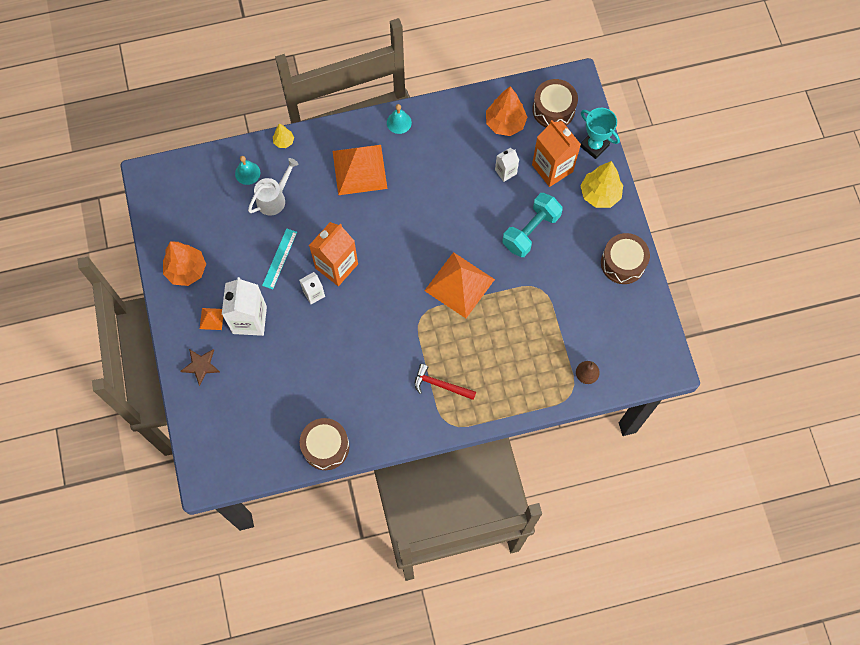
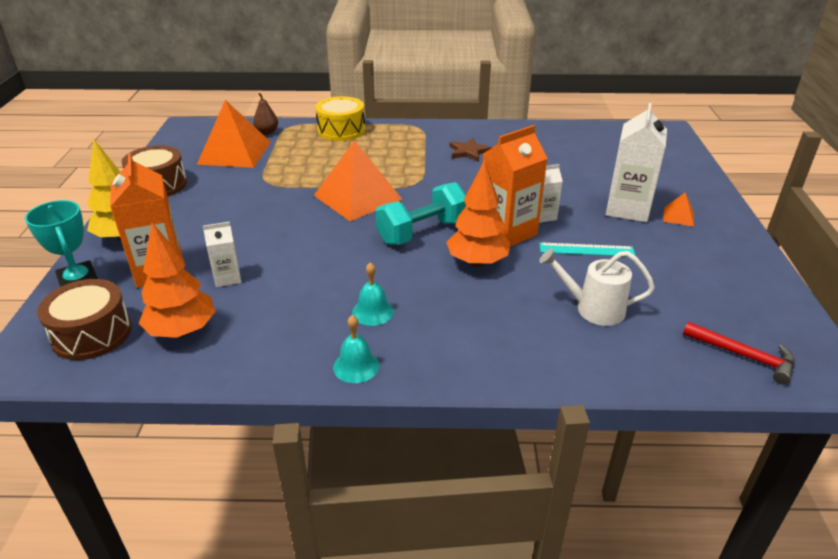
camera: 165 degrees left, 35 degrees down
orange tree [163,241,206,286] -> orange tree moved to [447,161,510,267]
brown star [180,349,220,386] -> brown star moved to [449,138,492,161]
turquoise bell [235,156,260,185] -> turquoise bell moved to [352,262,394,326]
white watering can [248,158,299,216] -> white watering can turned 45 degrees clockwise [539,248,655,326]
turquoise ruler [262,228,297,289] -> turquoise ruler turned 60 degrees clockwise [540,242,636,256]
yellow tree [273,124,294,148] -> none
brown drum [300,418,350,470] -> none
orange pyramid [333,145,387,195] -> orange pyramid moved to [197,100,271,168]
red hammer [415,364,476,400] -> red hammer moved to [683,322,795,385]
turquoise dumbbell [502,193,563,257] -> turquoise dumbbell moved to [376,182,466,245]
none -> yellow drum [315,96,365,141]

